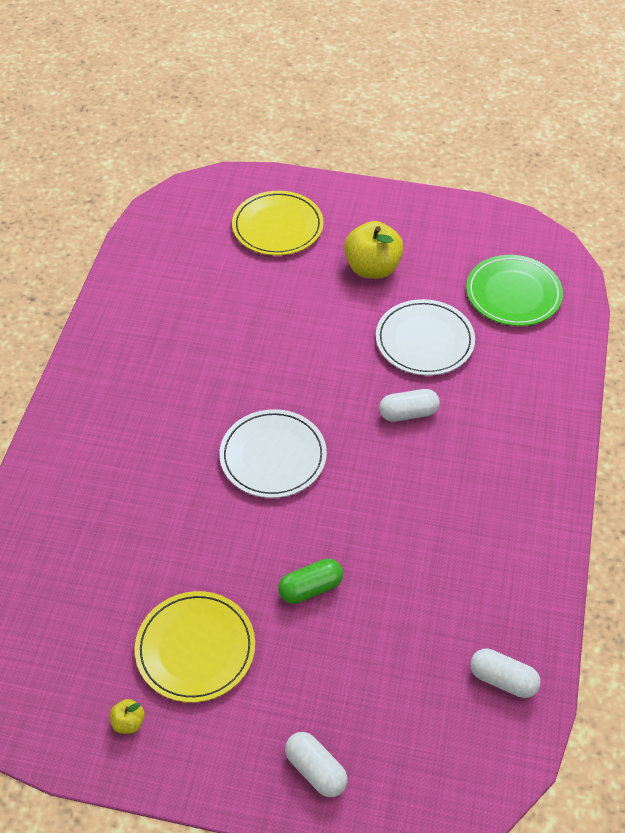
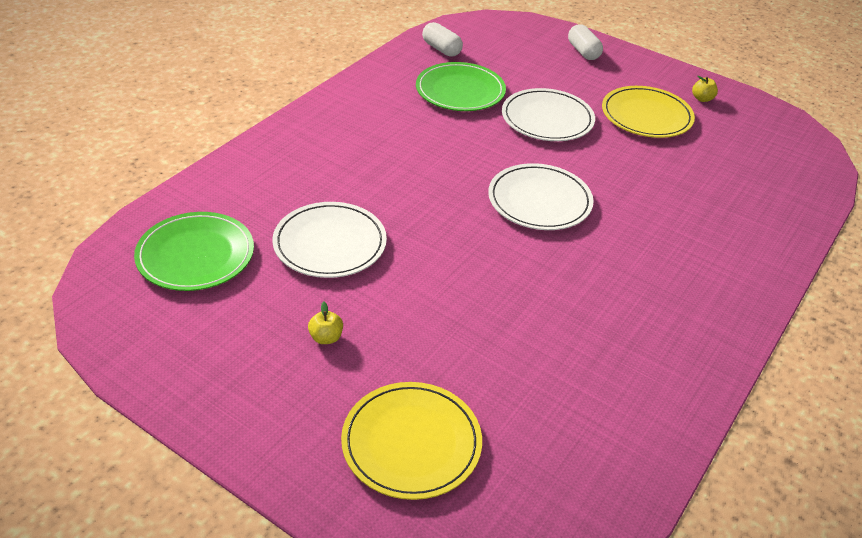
camera: 160 degrees left, 10 degrees down
green capsule [278,559,343,604] -> white plate [502,88,595,141]
yellow apple [344,221,404,279] -> yellow apple [308,302,343,344], size x0.45
white capsule [379,389,440,422] -> none
none -> green plate [416,62,506,111]

